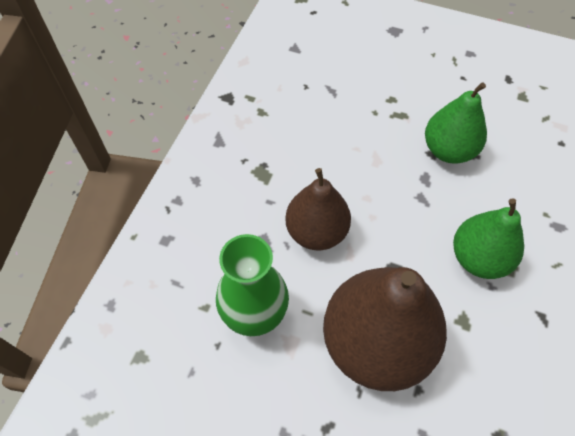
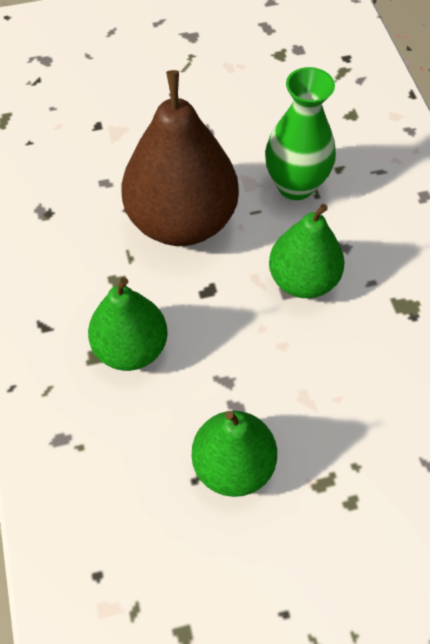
camera: 145 degrees right, 0 degrees up
brown pear [285,168,351,250] -> green pear [269,204,345,298]

